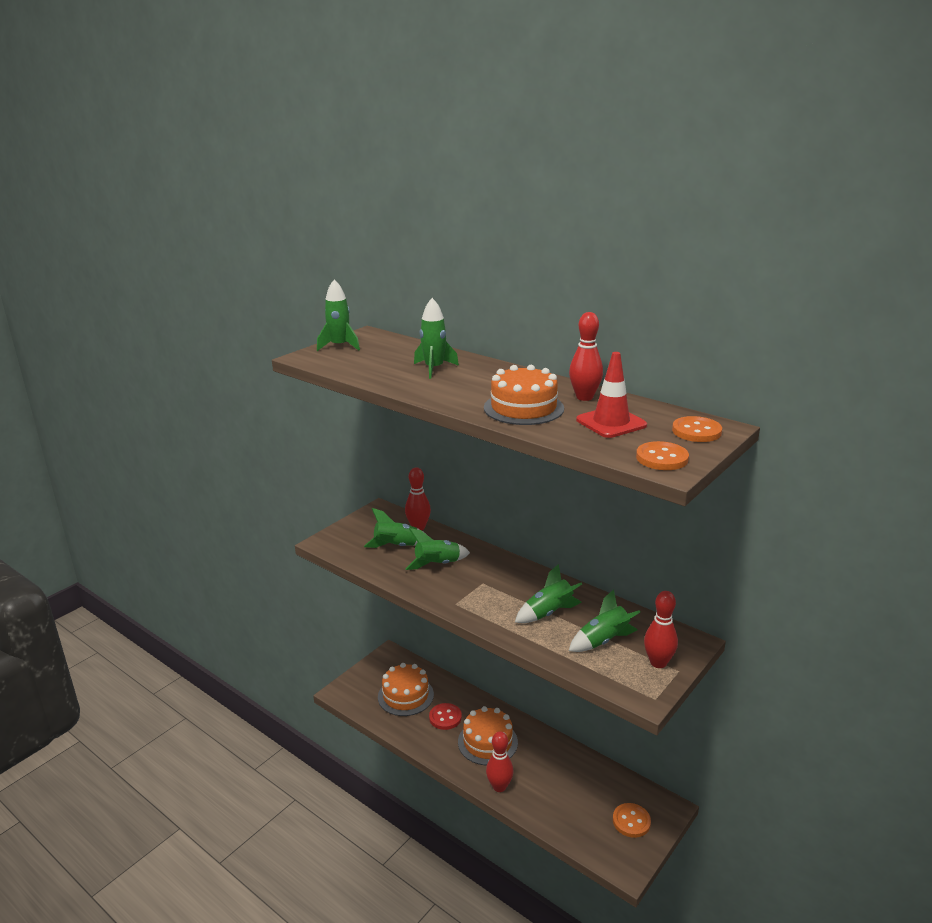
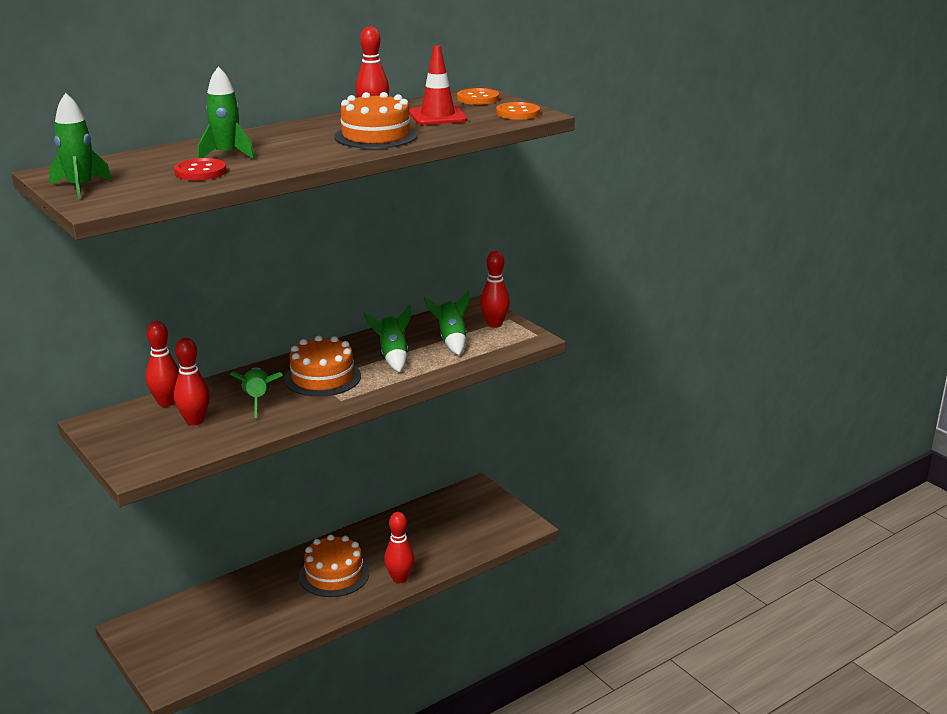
camera: 75 degrees left, 0 degrees up
green rocket [364,508,427,548] -> red bowling pin [174,338,210,425]
orange cake [378,663,434,716] -> orange cake moved to [284,335,361,397]
red button [429,703,462,730] -> red button moved to [174,158,227,180]
orange button [613,803,651,838] -> none

